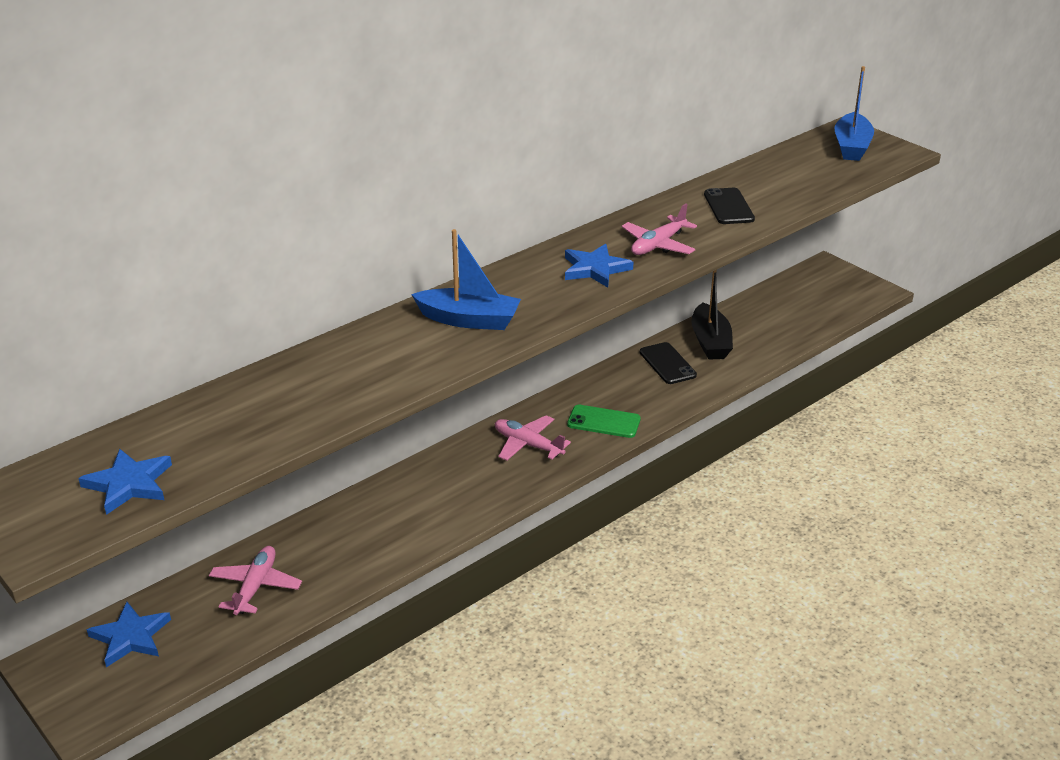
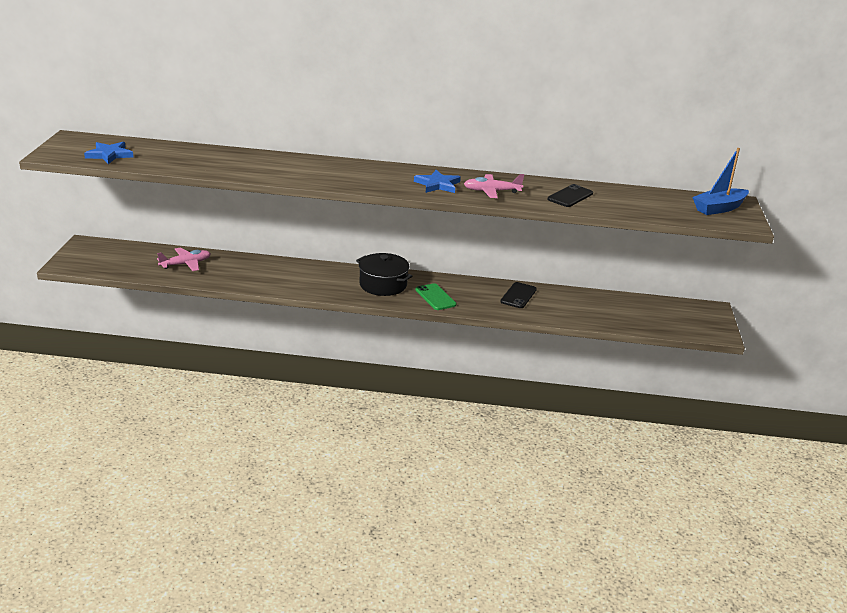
camera: 45 degrees right, 5 degrees down
blue star [87,602,171,667] -> none
blue boat [411,229,521,330] -> none
pink plane [495,415,571,461] -> black pot [356,253,412,296]
black boat [691,270,733,360] -> none

